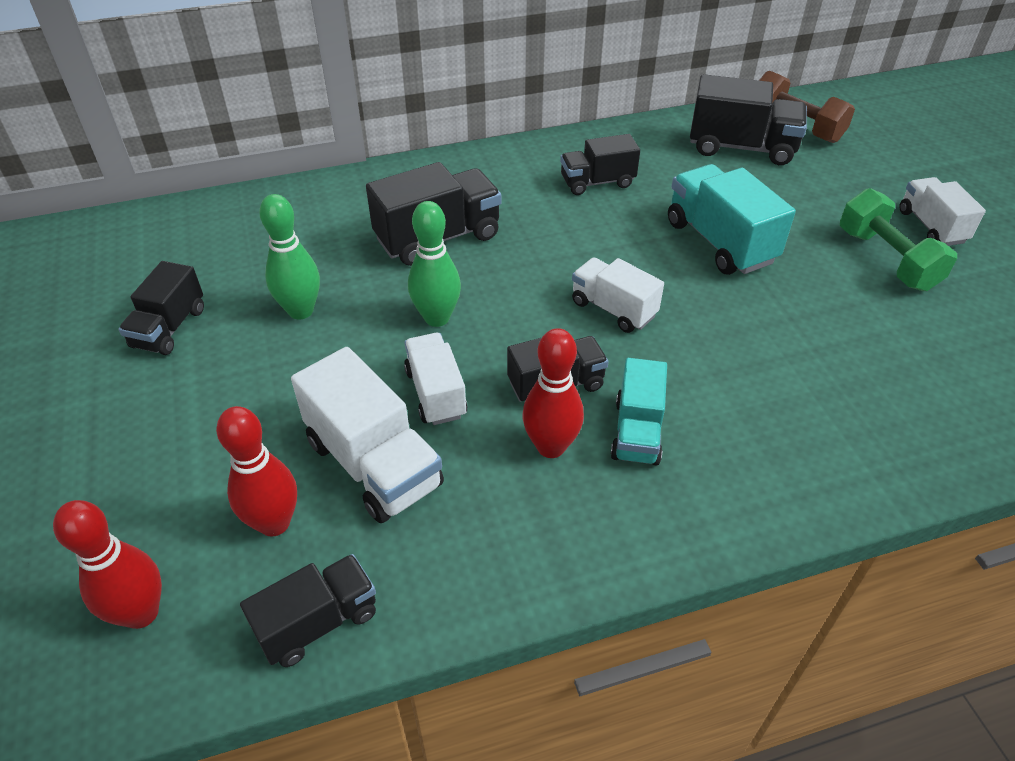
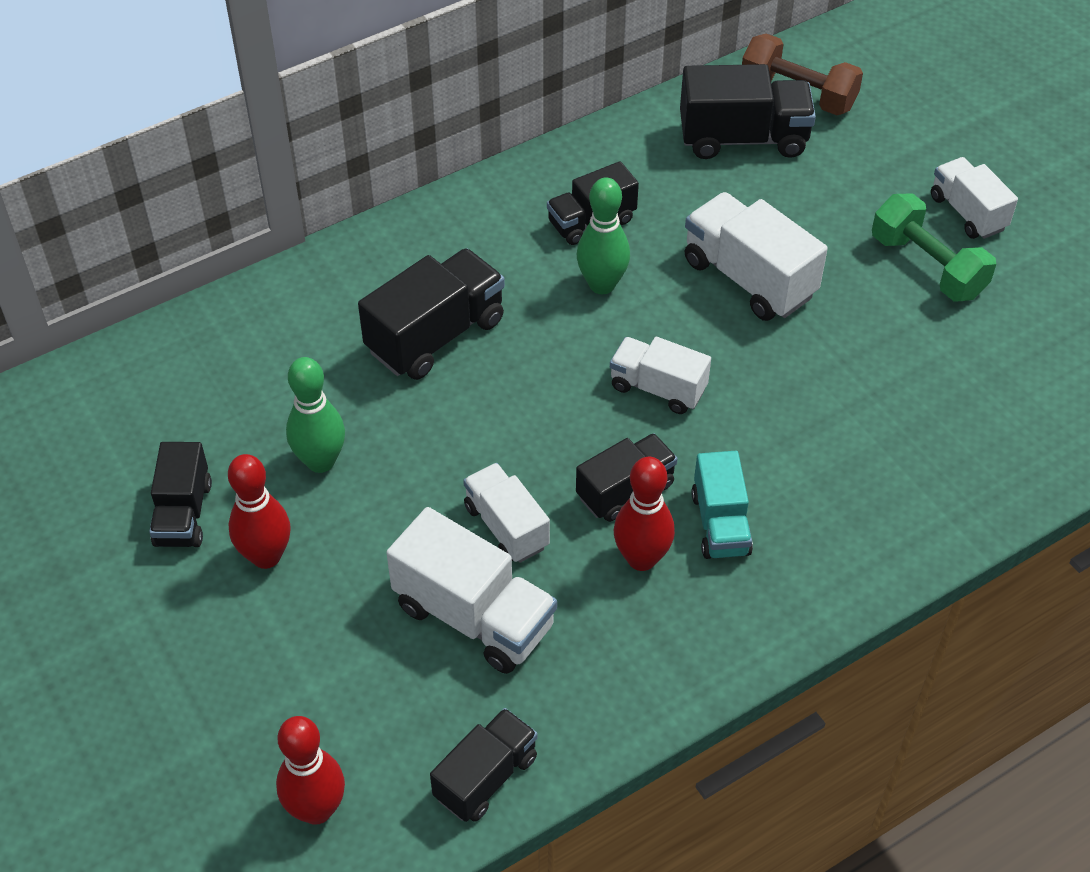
camera: 15 degrees left, 5 degrees up
red bowling pin [216,406,297,537] -> red bowling pin moved to [228,454,291,569]
green bowling pin [408,201,461,327] -> green bowling pin moved to [577,177,630,294]
turquoise truck [668,164,796,275] -> white truck [685,192,828,321]

